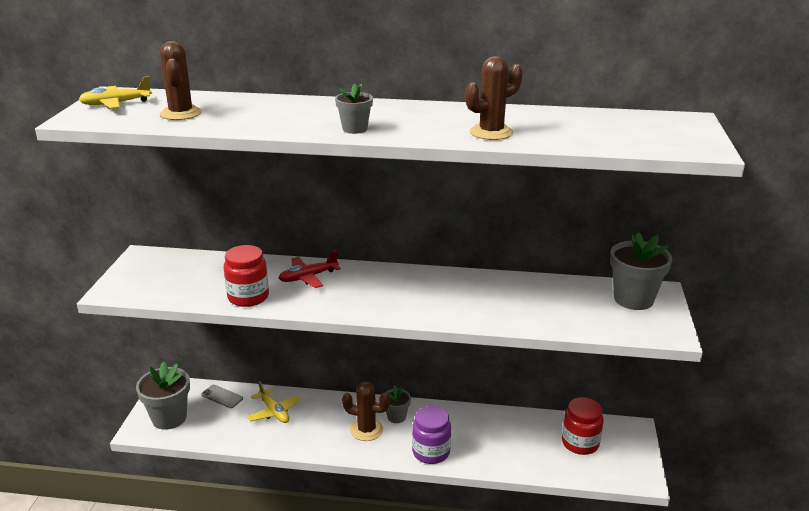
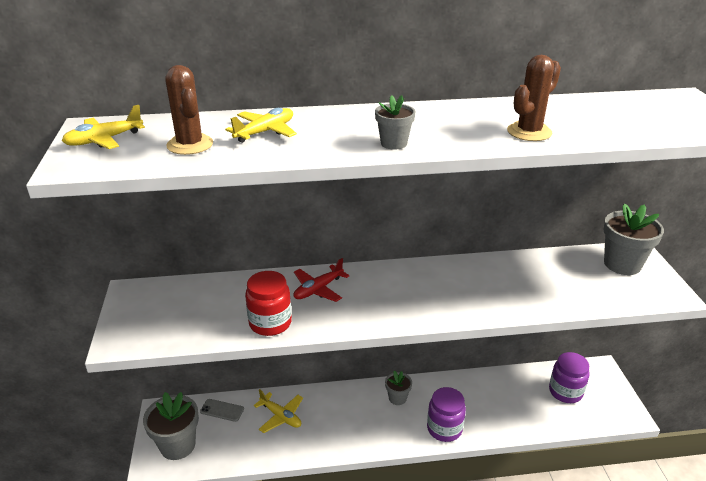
camera: 15 degrees left, 5 degrees up
brown cactus [342,381,390,441] -> none
red jar [562,397,604,455] -> purple jar [549,352,589,403]
none -> yellow plane [225,108,297,143]

